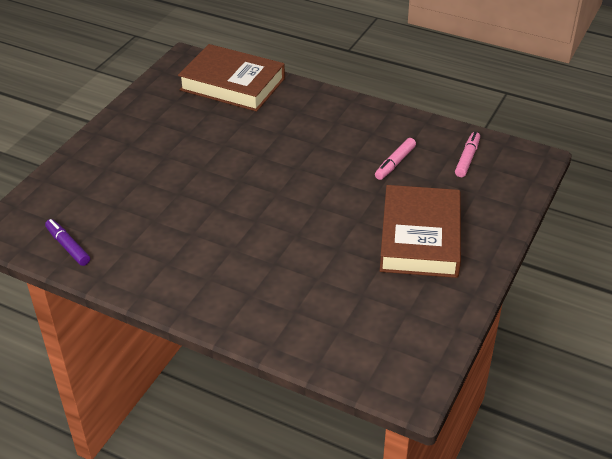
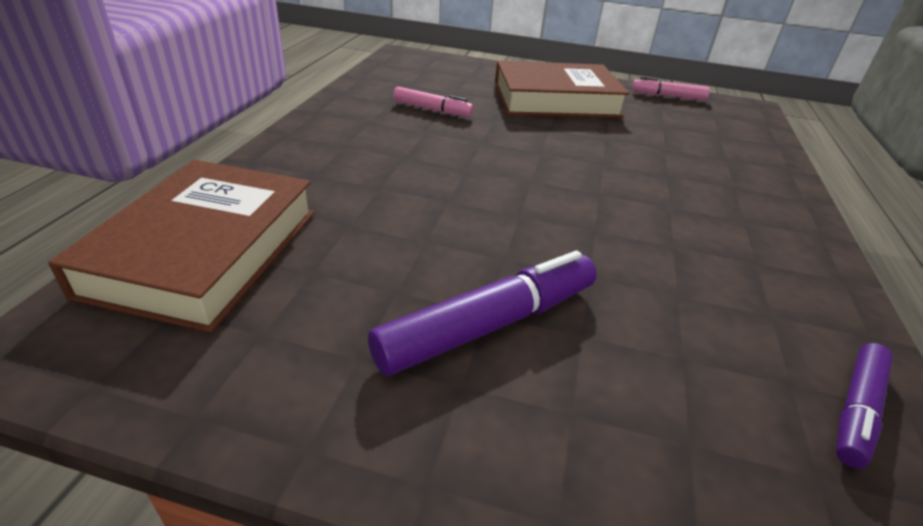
camera: 105 degrees left, 5 degrees down
pink marker [455,132,480,177] -> pink marker moved to [632,77,710,100]
none -> purple marker [368,251,597,376]

